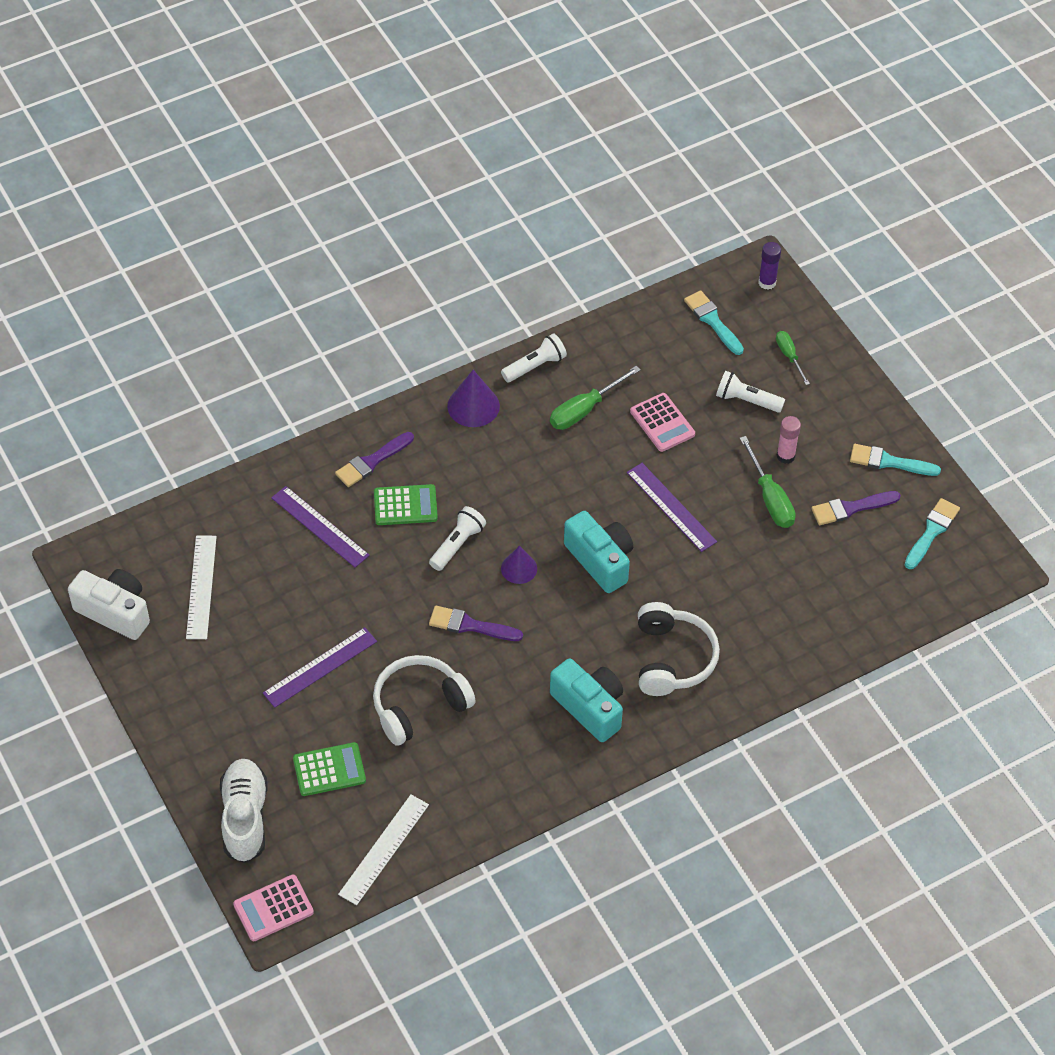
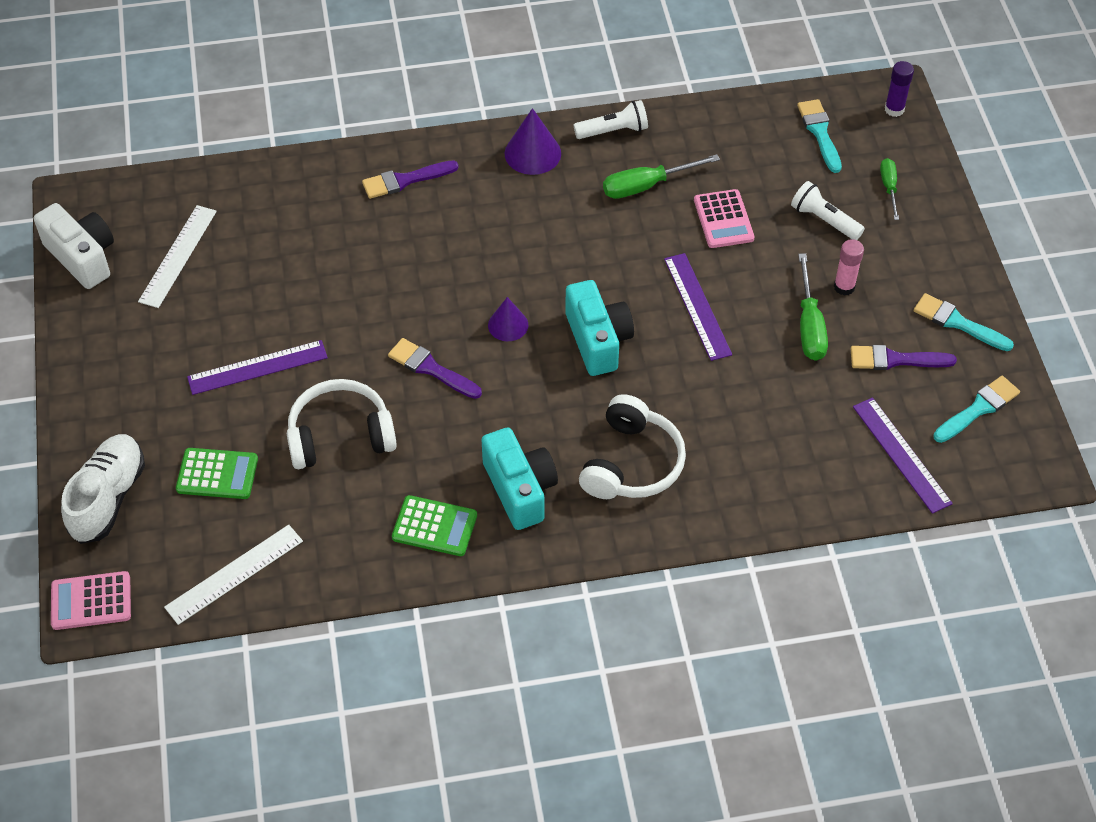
camera: 20 degrees right, 0 degrees up
purple ruler [271,486,370,567] -> purple ruler moved to [853,397,953,514]
green calculator [374,484,438,525] -> green calculator moved to [392,495,477,556]
white flashlight [429,506,486,571] -> none

